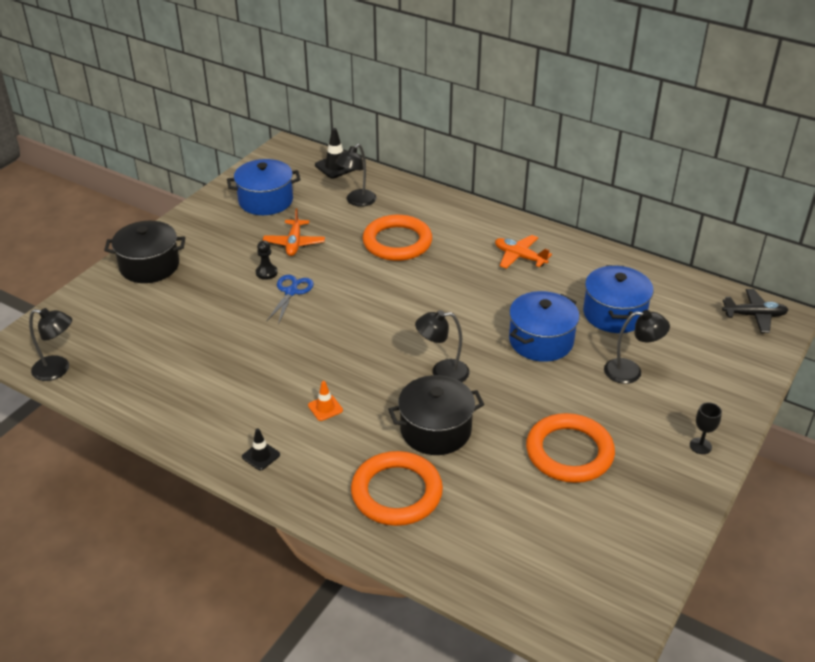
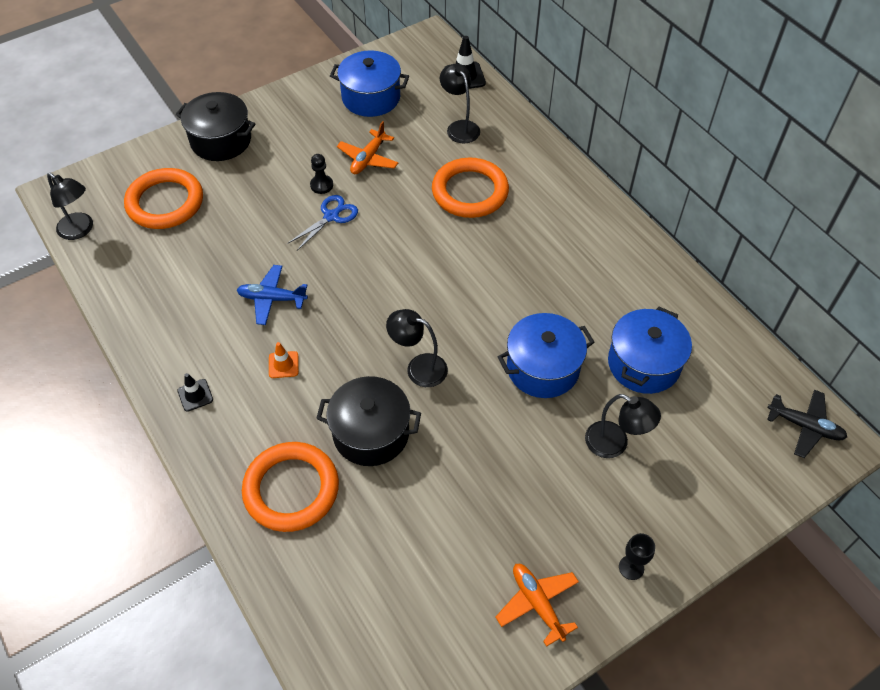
camera: 25 degrees right, 15 degrees up
black lamp [335,144,376,207] -> black lamp turned 90 degrees clockwise [440,64,480,144]
orange plane [495,235,552,269] -> orange plane moved to [496,564,579,647]
orange ring [526,413,615,483] -> orange ring moved to [124,168,203,229]
none -> blue plane [237,265,308,325]

